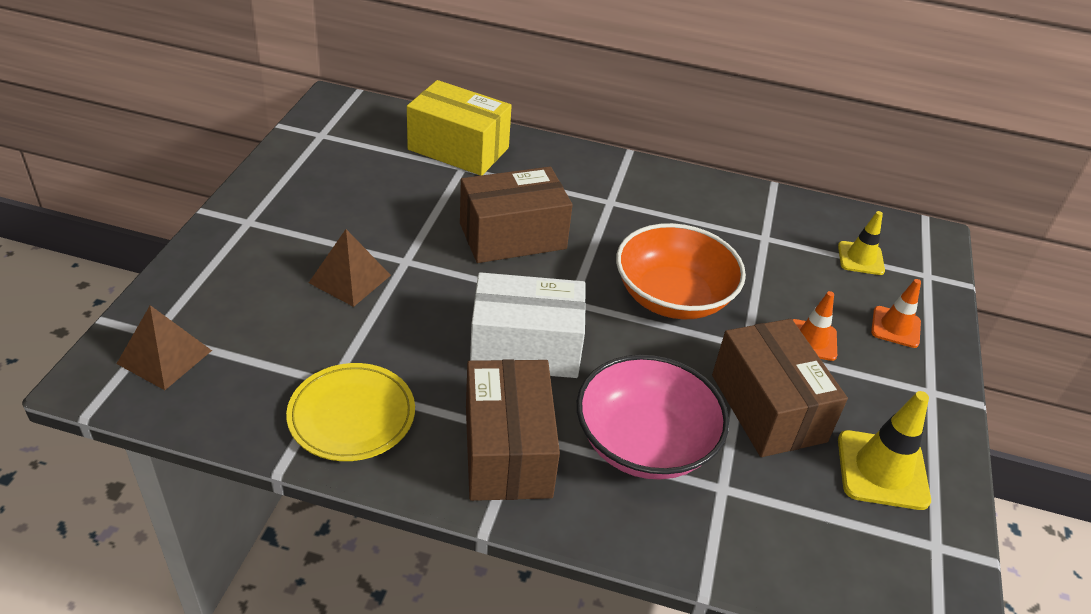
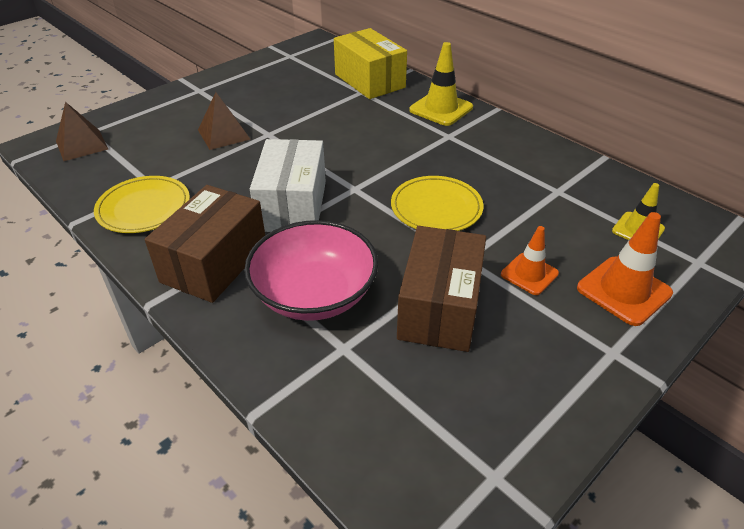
camera: 35 degrees right, 0 degrees up
brown box [460,167,573,263] -> none
white box [470,272,586,378] -> white box turned 60 degrees clockwise [250,139,326,232]
orange bowl [616,223,746,319] -> yellow plate [391,176,484,231]
yellow traffic cone [838,391,931,510] -> yellow traffic cone moved to [409,42,473,126]
orange traffic cone [871,279,921,348] -> orange traffic cone [577,212,673,326], size x1.56

